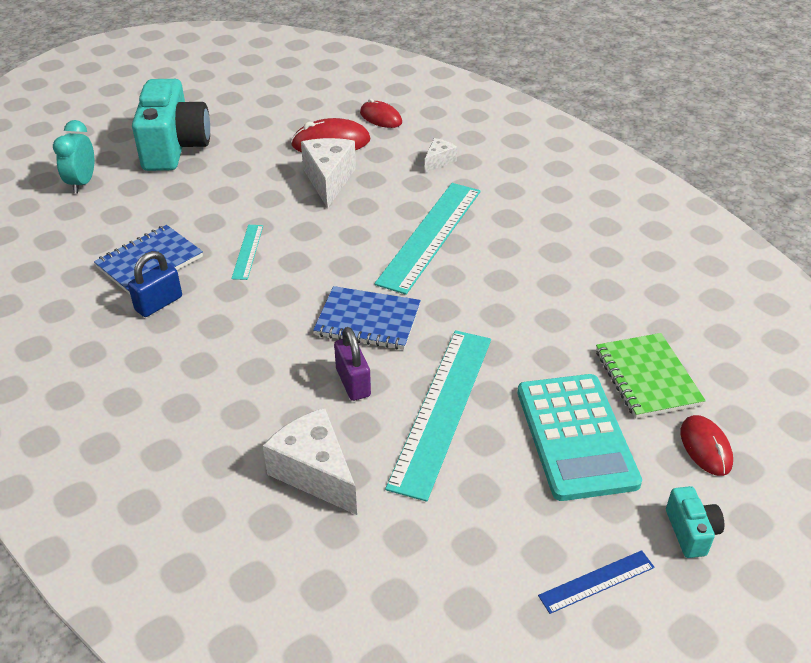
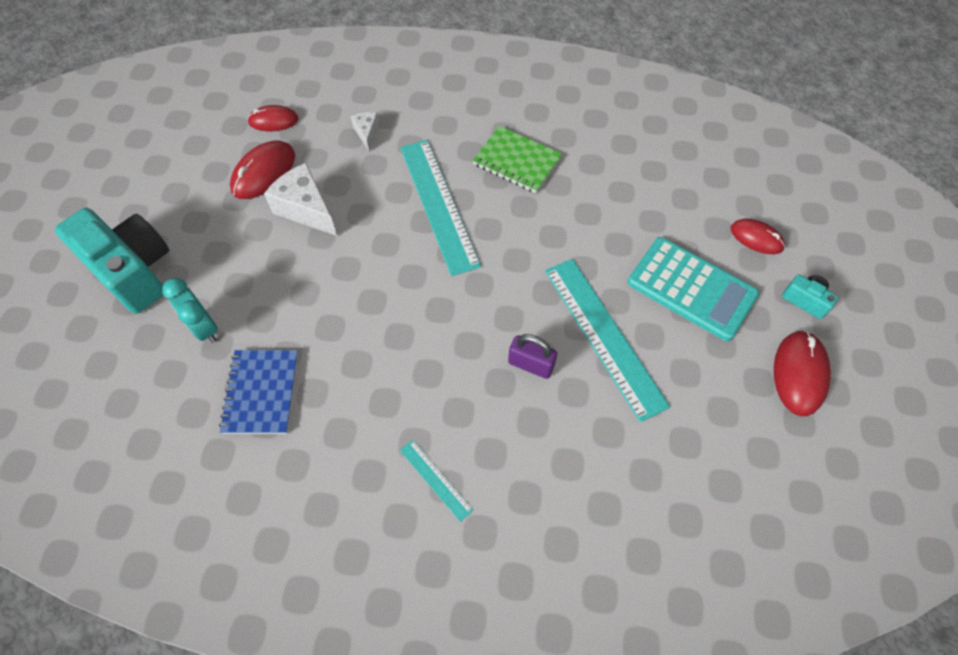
camera: 45 degrees left, 20 degrees up
turquoise clock [53,120,94,193] -> turquoise clock moved to [162,278,218,343]
blue padlock [128,251,182,317] -> none
turquoise ruler [231,225,263,280] -> turquoise ruler moved to [400,440,474,522]
white cheese [263,408,357,515] -> none
blue notebook [313,286,421,350] -> none
blue ruler [538,550,655,614] -> red mouse [774,330,831,416]
green notebook [596,333,706,418] -> green notebook moved to [472,126,562,193]

